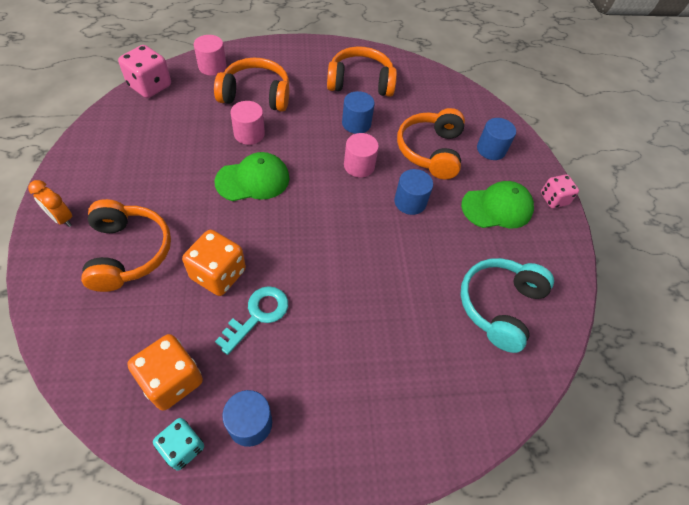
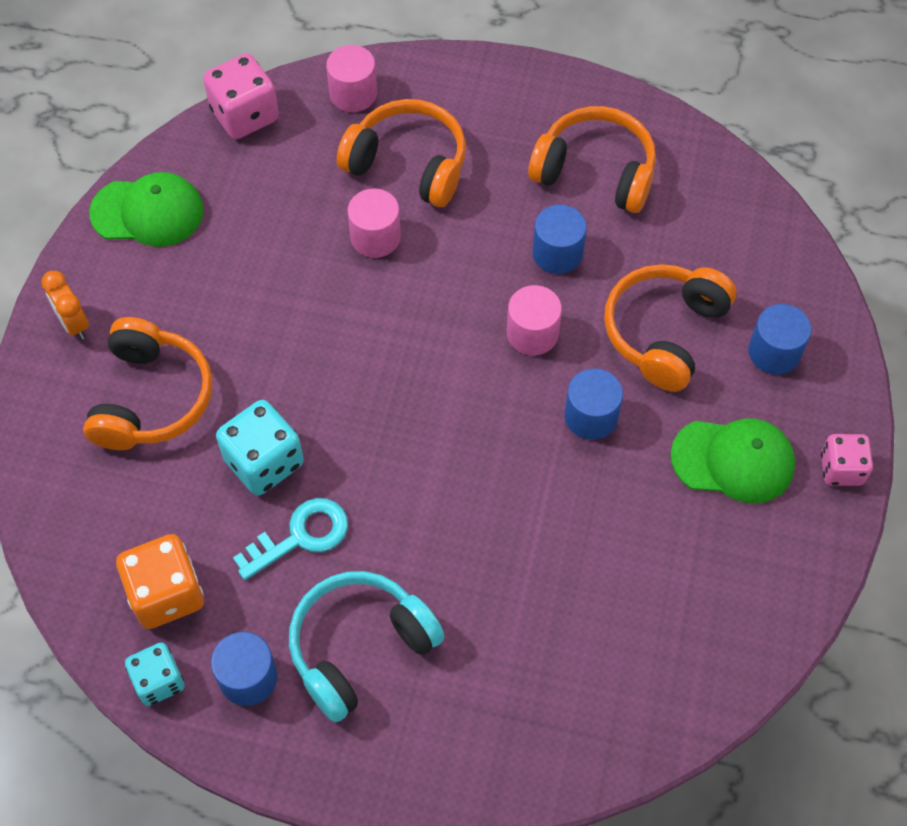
camera: 25 degrees right, 5 degrees up
orange dice [182,230,246,296] -> turquoise dice [216,400,304,496]
green cap [215,152,289,201] -> green cap moved to [89,172,204,247]
turquoise headphones [460,258,554,353] -> turquoise headphones moved to [289,571,445,722]

